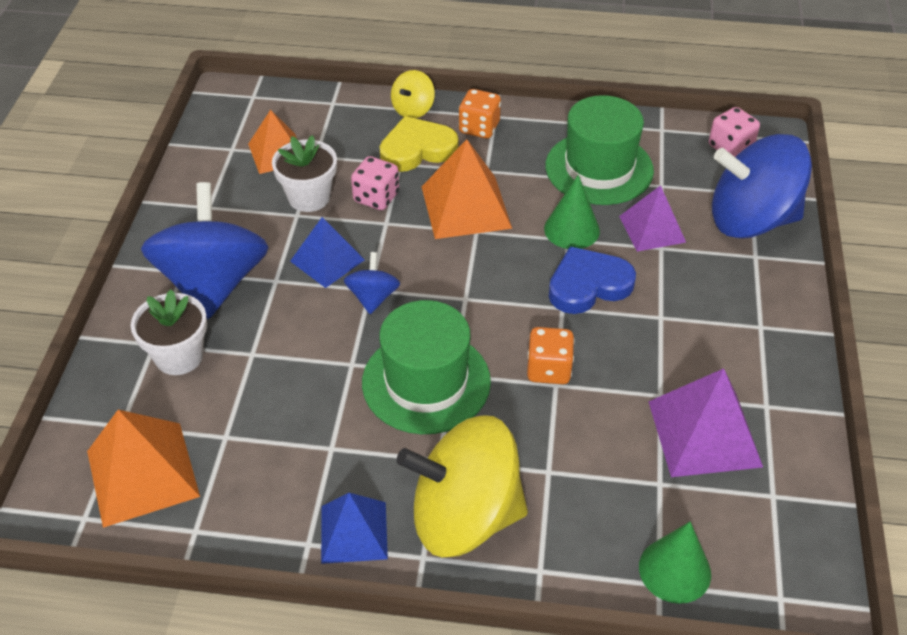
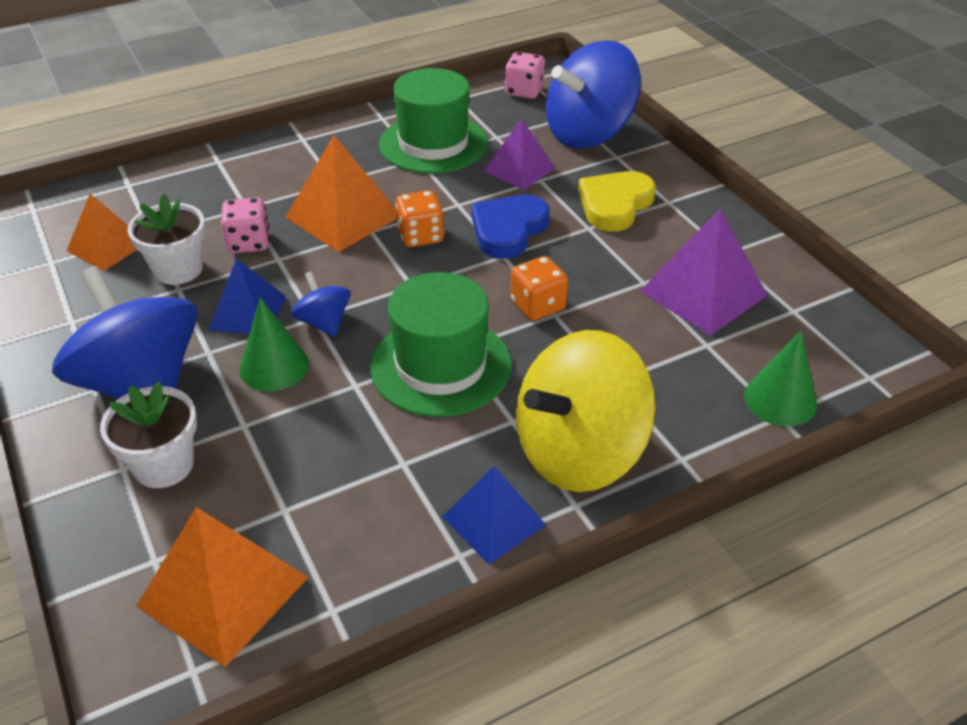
camera: 35 degrees left, 5 degrees down
yellow heart [380,116,458,172] -> yellow heart moved to [578,171,656,232]
yellow spinning top [391,70,435,118] -> none
orange dice [459,89,501,138] -> orange dice moved to [395,191,444,247]
green cone [544,175,600,249] -> green cone moved to [239,298,309,392]

